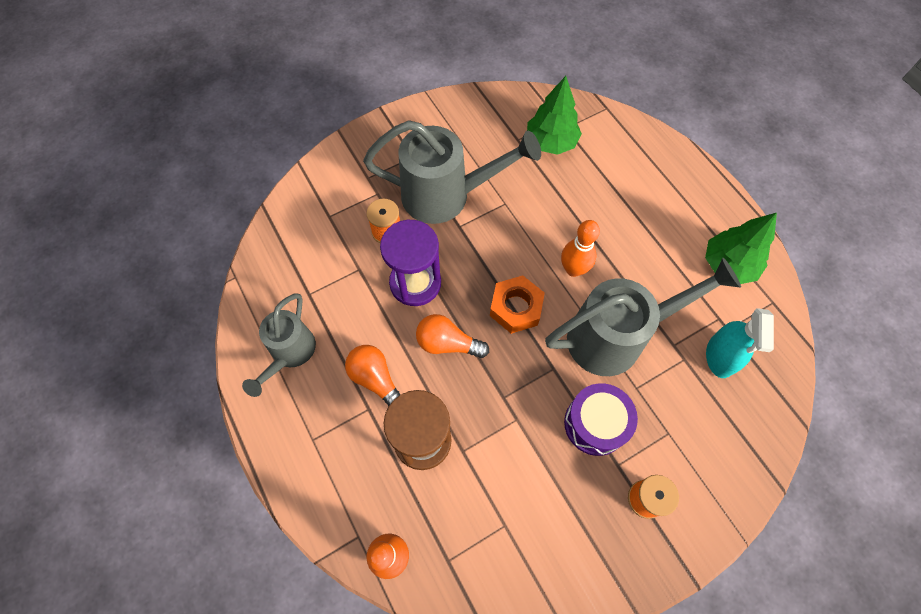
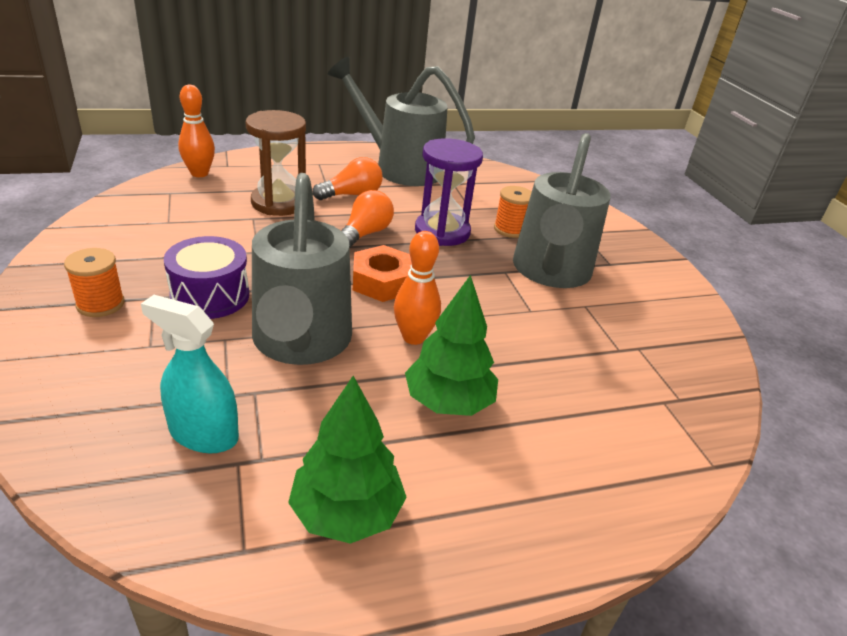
camera: 100 degrees right, 30 degrees down
grey watering can [242,293,316,397] -> grey watering can [327,57,475,186], size x1.65
green tree [527,76,582,155] -> green tree moved to [405,275,498,416]

